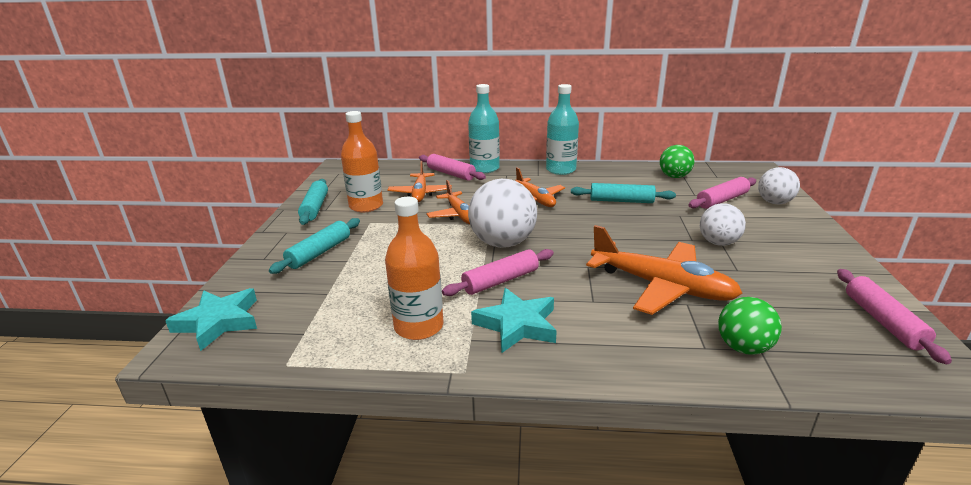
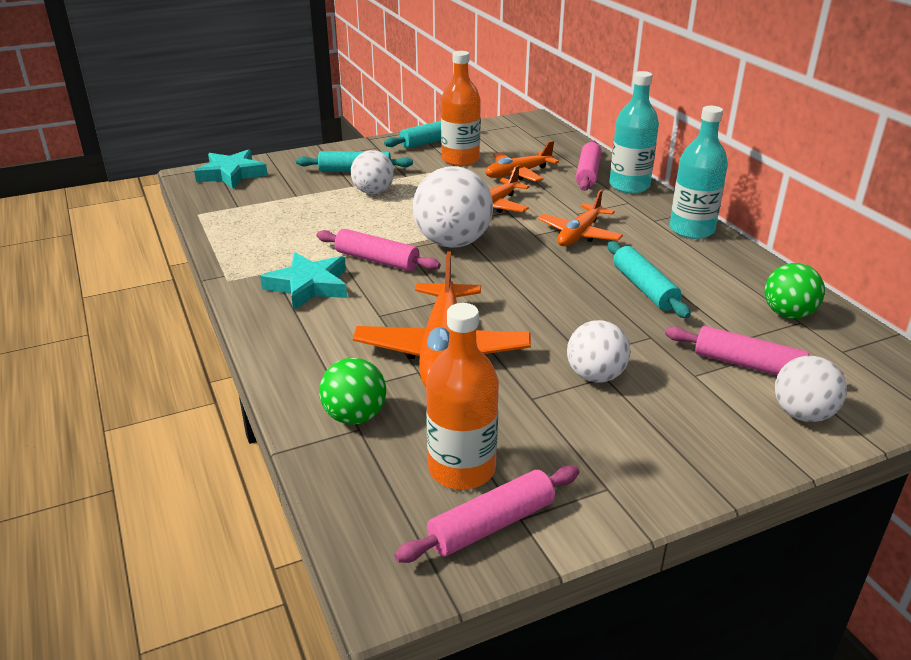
camera: 60 degrees right, 5 degrees up
orange bottle [385,197,443,340] -> orange bottle moved to [426,303,499,490]
none -> white ball [351,150,394,194]

